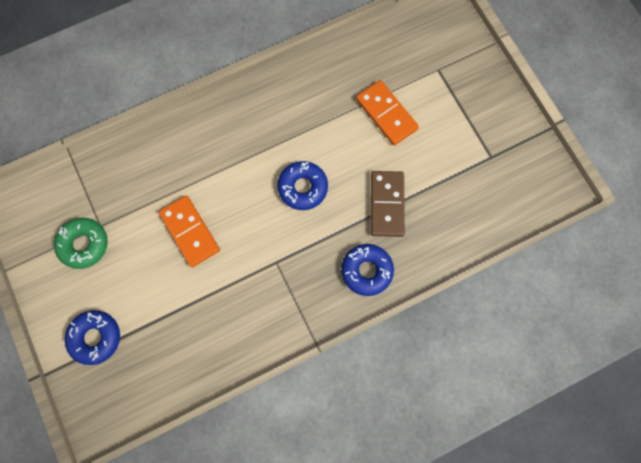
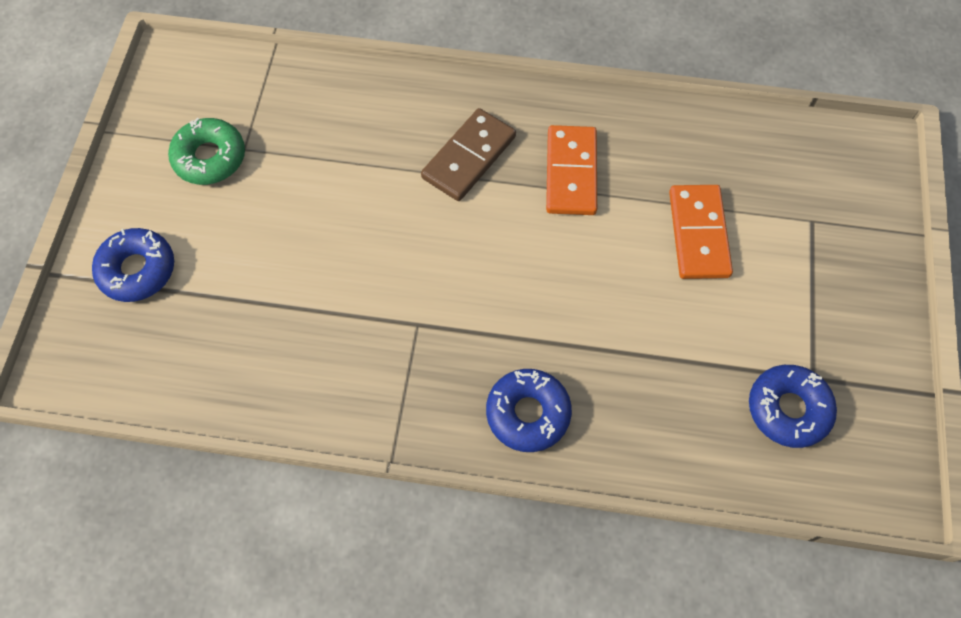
camera: 35 degrees right, 10 degrees down
orange domino [159,196,220,267] -> orange domino moved to [546,125,597,215]
blue donut [277,161,328,210] -> blue donut moved to [749,365,837,448]
brown domino [370,171,405,237] -> brown domino moved to [421,108,516,201]

